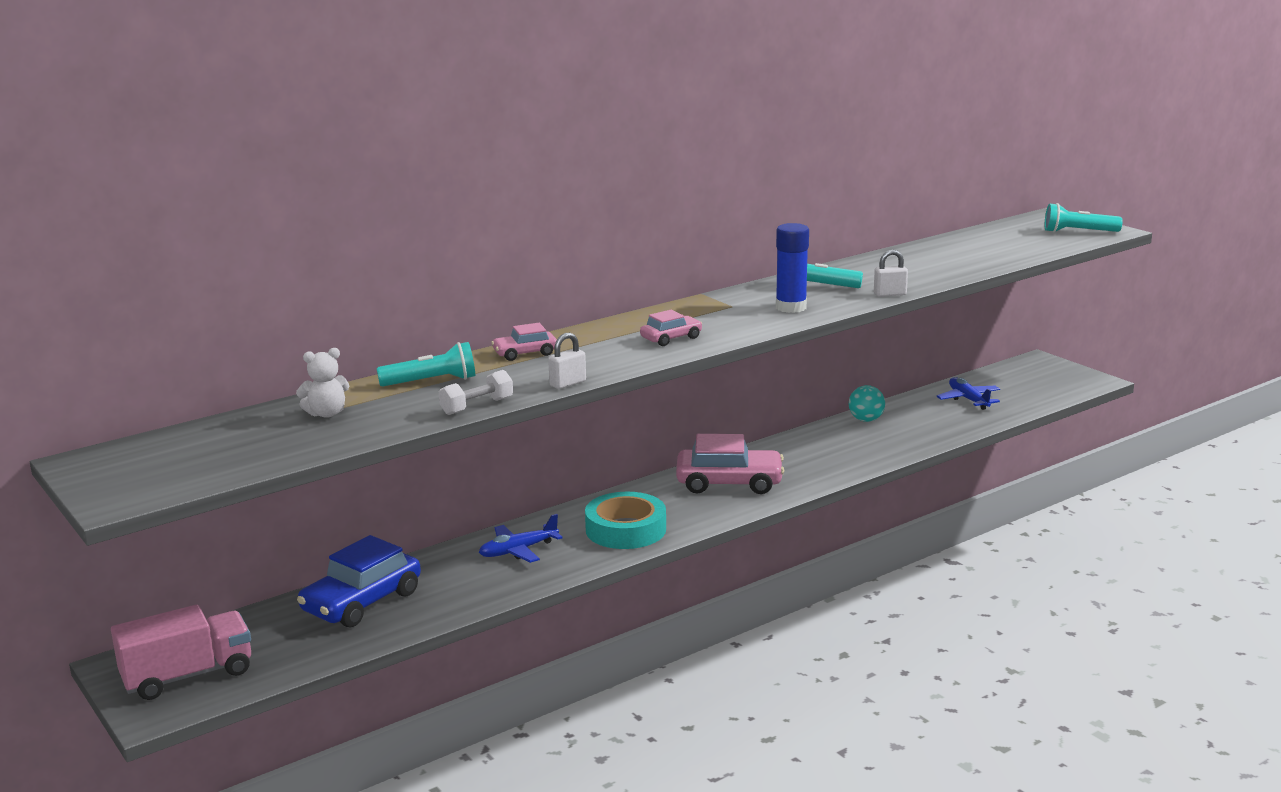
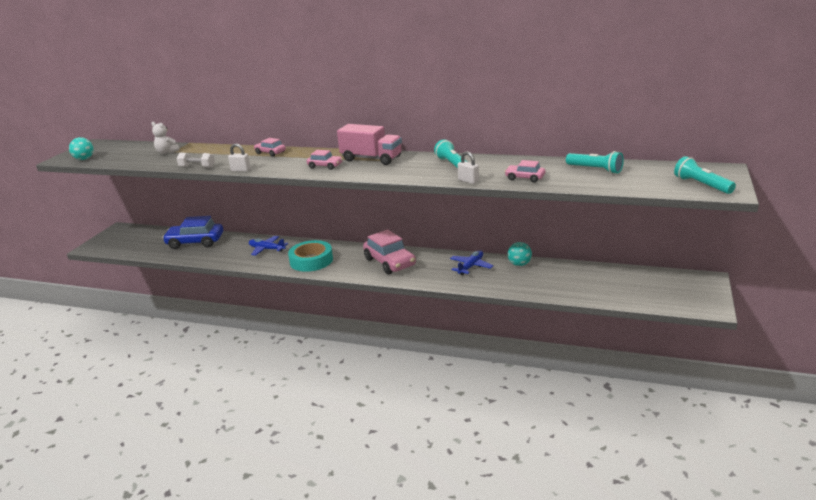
camera: 55 degrees right, 5 degrees up
pink truck [111,604,251,700] -> pink truck moved to [337,124,402,165]
turquoise flashlight [377,342,475,387] -> turquoise flashlight moved to [566,151,624,174]
blue glue stick [776,223,809,313] -> none
blue plane [936,377,1000,410] -> blue plane moved to [450,250,493,275]
none -> turquoise ball [69,137,94,160]
none -> pink car [505,160,545,182]

